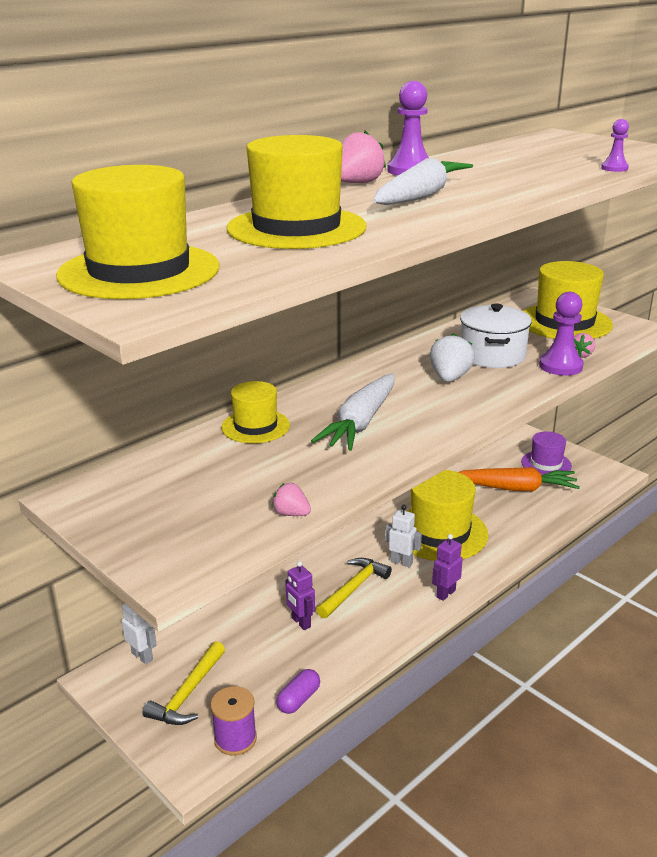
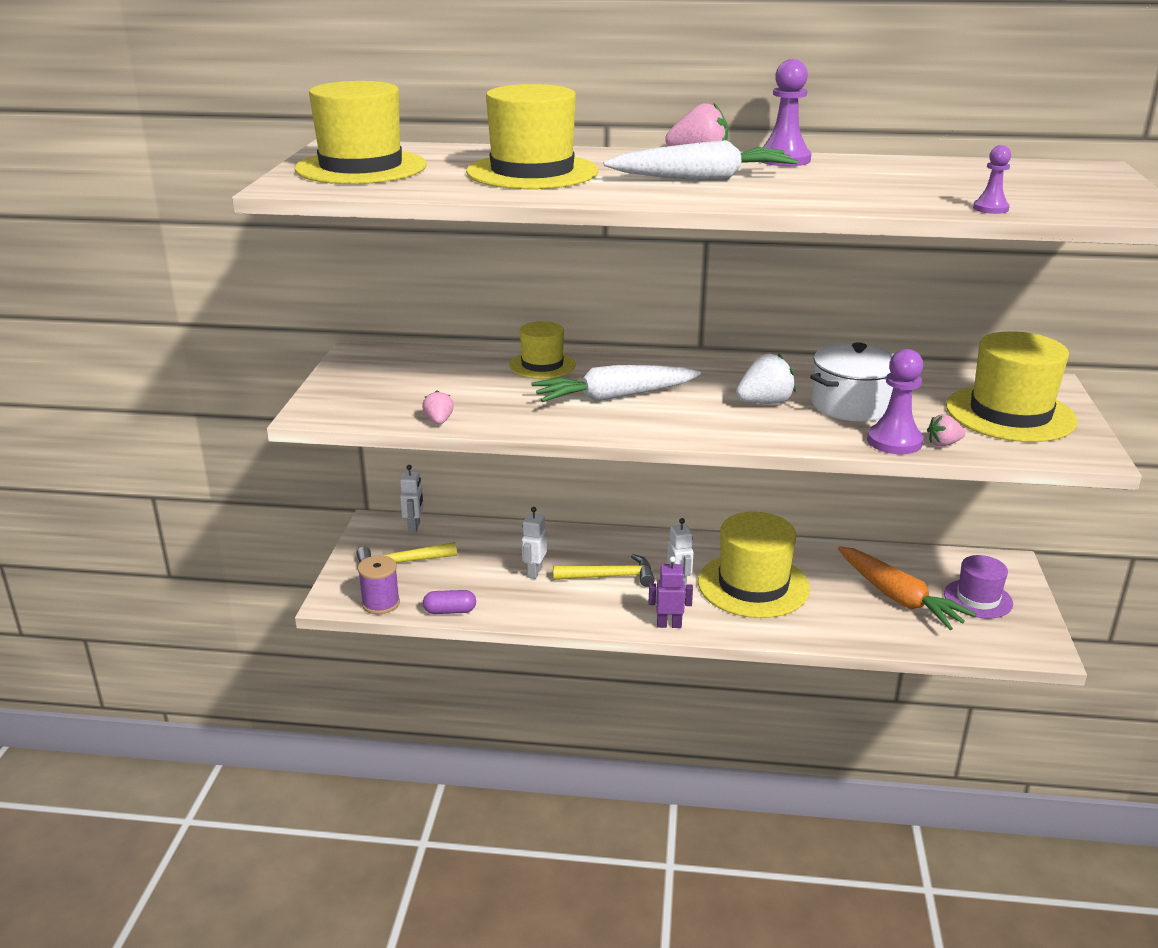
camera: 50 degrees right, 0 degrees up
purple robot [285,561,315,630] -> white robot [522,507,547,579]

